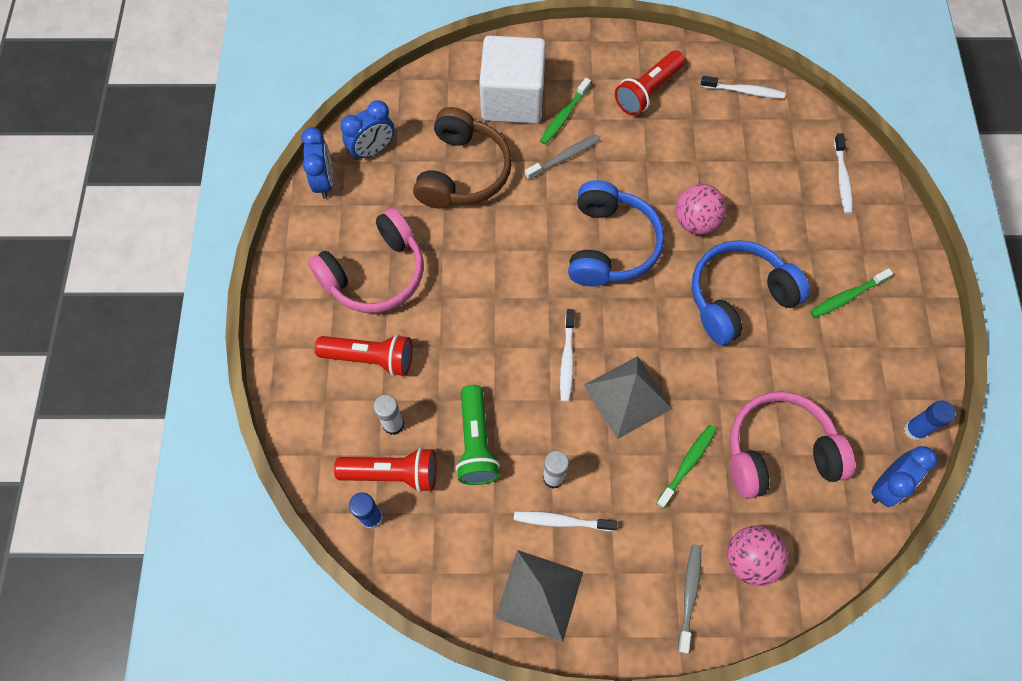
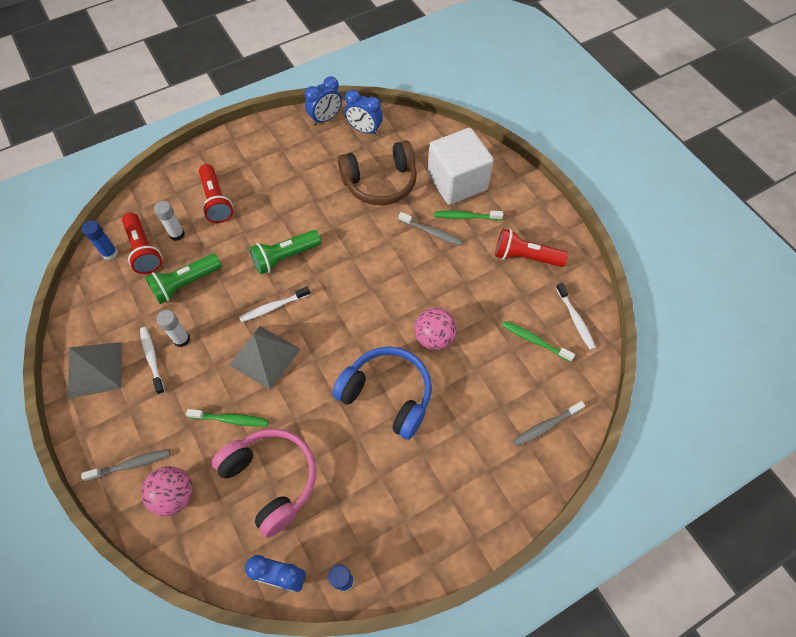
camera: 60 degrees right, 5 degrees down
pink headphones [308,208,424,313] -> none
blue headphones [568,180,664,287] -> none
green toothbrush [810,268,893,318] -> green toothbrush moved to [502,321,575,362]
white toothbrush [834,134,853,214] -> grey toothbrush [513,401,585,447]
none -> green flashlight [249,230,322,274]

